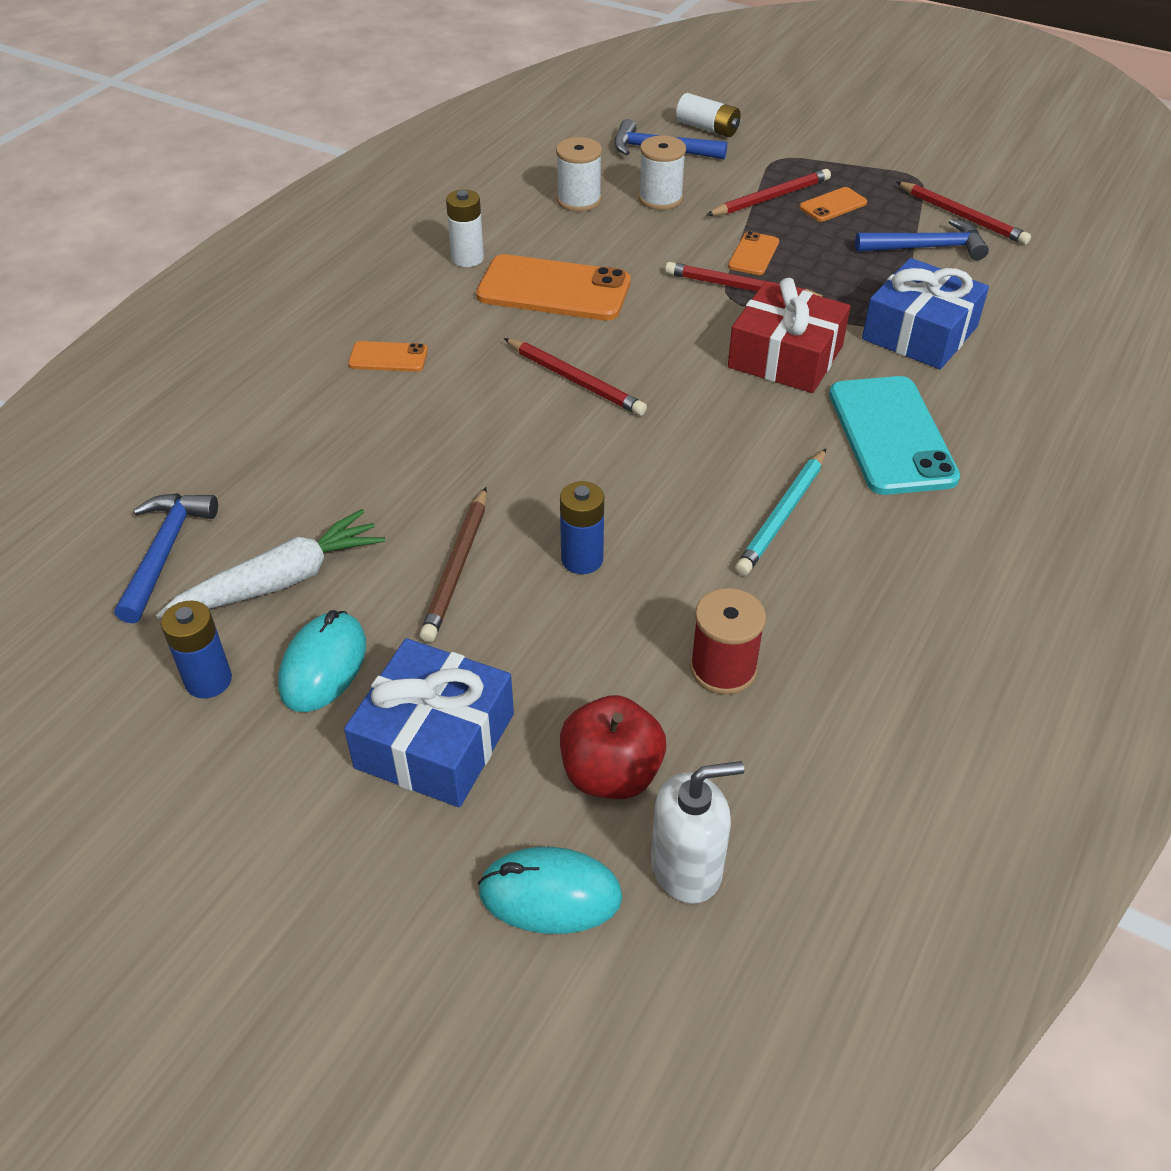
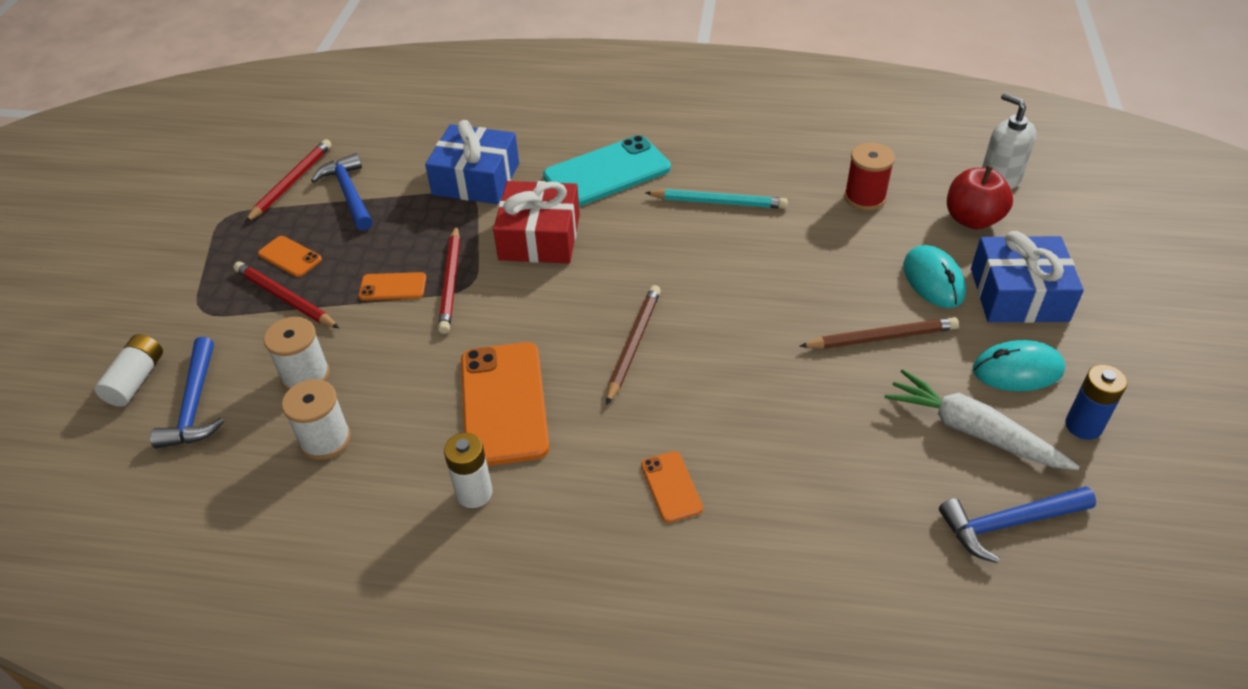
camera: 110 degrees left, 0 degrees up
turquoise mouse [478,847,622,934] -> turquoise mouse moved to [903,245,966,308]
red pencil [504,338,647,416] -> brown pencil [606,285,661,405]
blue battery [560,481,604,574] -> none

